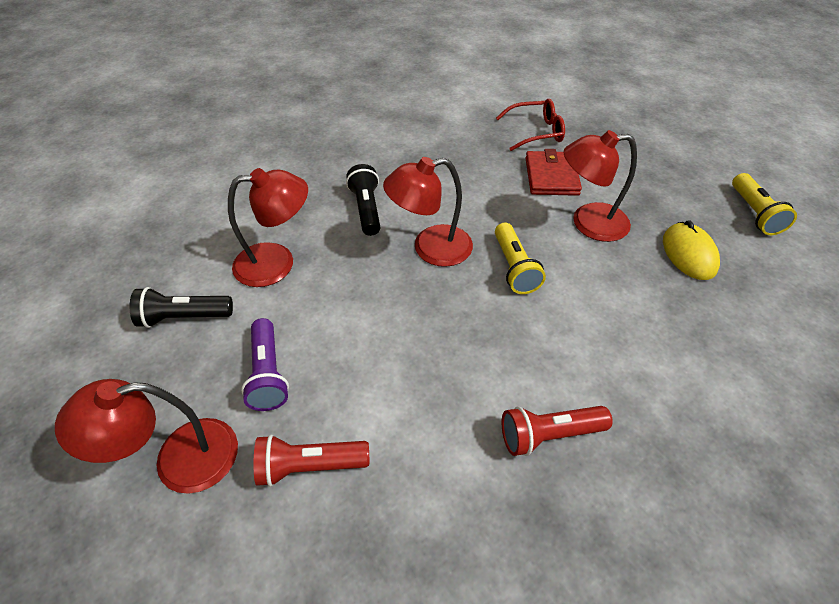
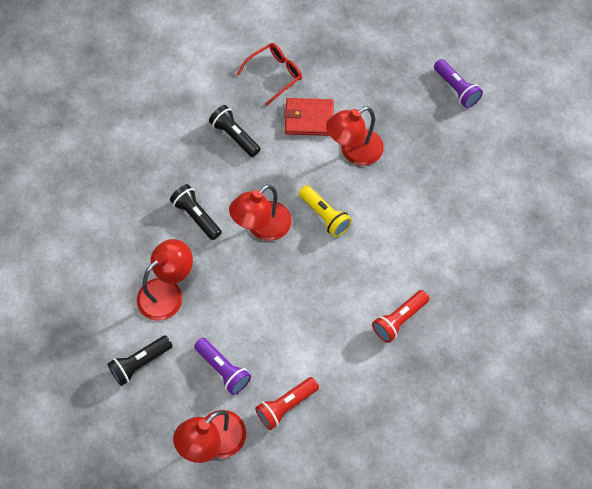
camera: 30 degrees left, 15 degrees up
red wallet [526,149,582,196] -> red wallet turned 60 degrees counterclockwise [284,98,334,136]
yellow mouse [663,220,720,280] -> none
yellow flashlight [732,173,797,235] -> purple flashlight [434,59,483,108]
none -> black flashlight [209,105,261,157]

